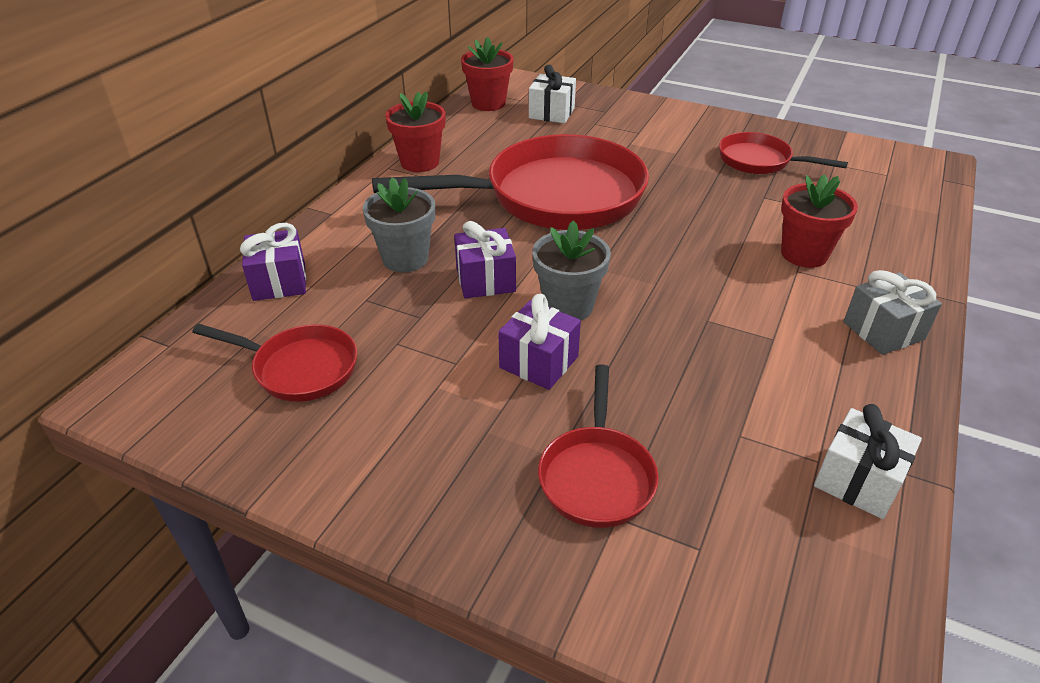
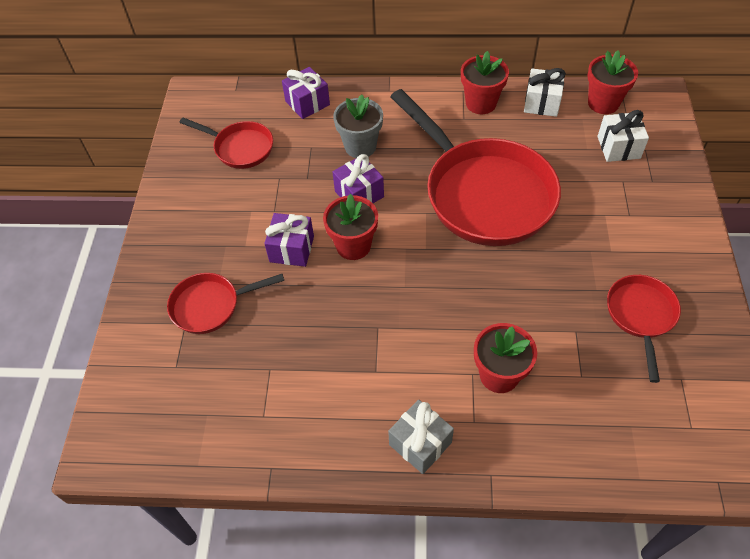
camera: 70 degrees right, 15 degrees up
red pan [192,324,357,402] -> red pan turned 60 degrees counterclockwise [180,118,273,169]
grey flower pot [532,220,611,320] -> red flower pot [323,194,378,260]
white gift [814,404,922,519] -> white gift moved to [524,68,566,117]

